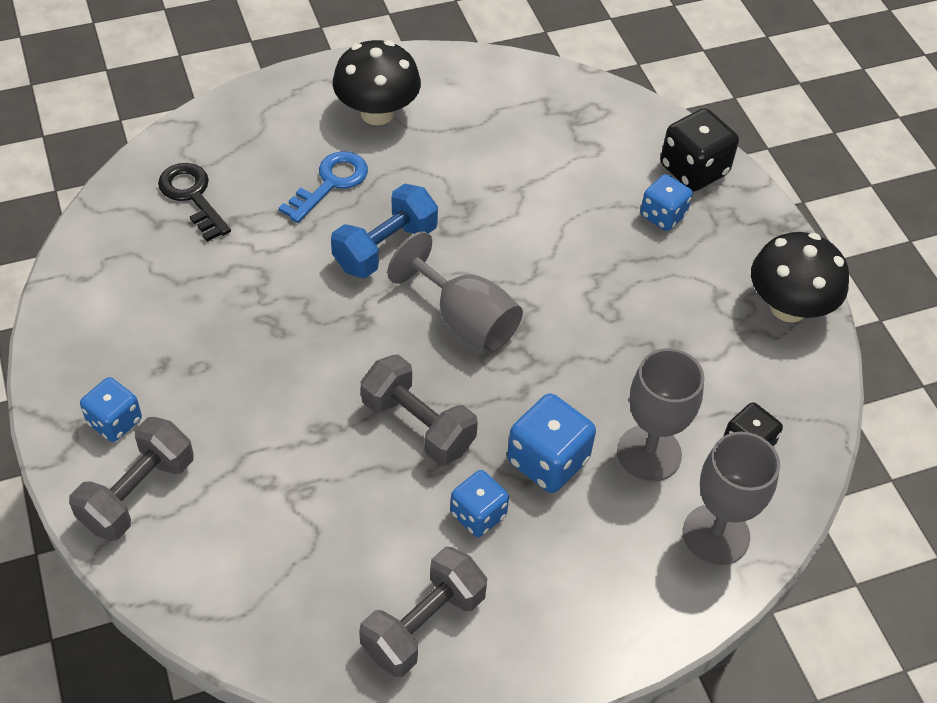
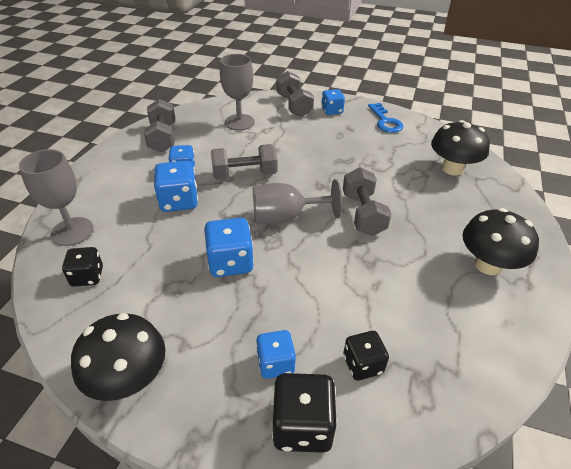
camera: 130 degrees right, 10 degrees down
black key [158,163,231,242] -> black mushroom [431,120,490,175]
blue key [279,151,368,223] -> blue key moved to [368,103,404,133]
blue dumbbell [331,183,438,278] -> grey dumbbell [343,167,391,236]
grey goblet [617,348,705,482] -> grey goblet moved to [220,54,255,131]
none -> blue dice [204,218,254,277]
none -> black dice [343,331,389,381]

